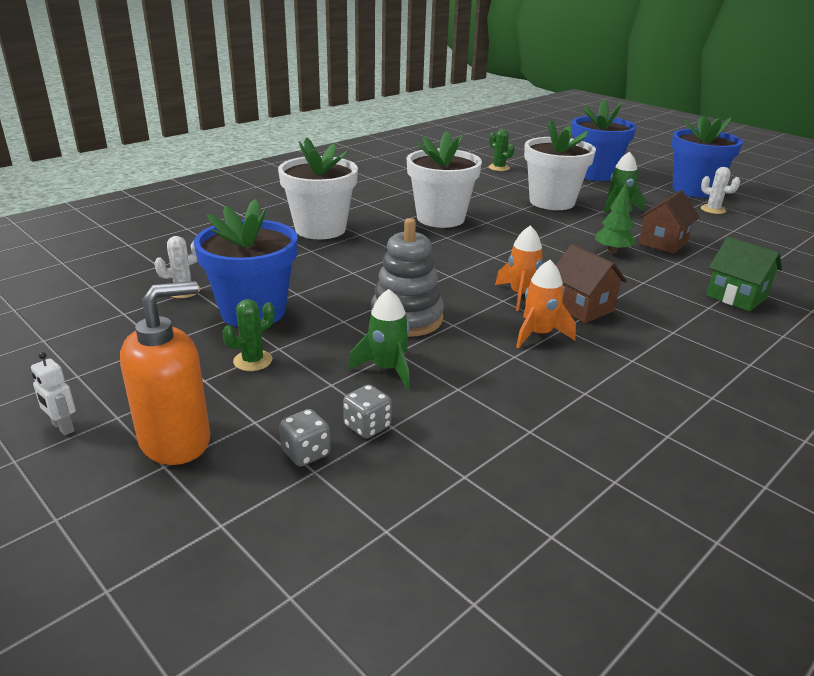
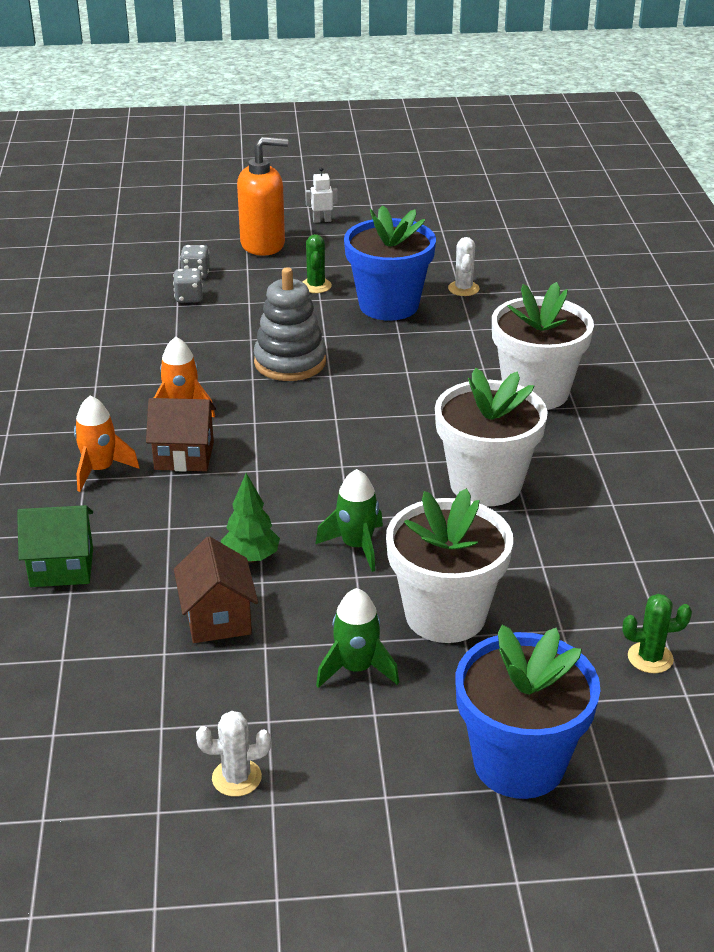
camera: 130 degrees right, 5 degrees up
orange soap dispenser [120,281,211,465] -> orange soap dispenser turned 105 degrees counterclockwise [237,137,288,256]
green rocket [348,289,410,390] -> green rocket moved to [316,469,383,572]
orange rocket [495,225,543,311] -> orange rocket moved to [74,395,139,492]
blue flower pot [672,116,743,198] -> none

